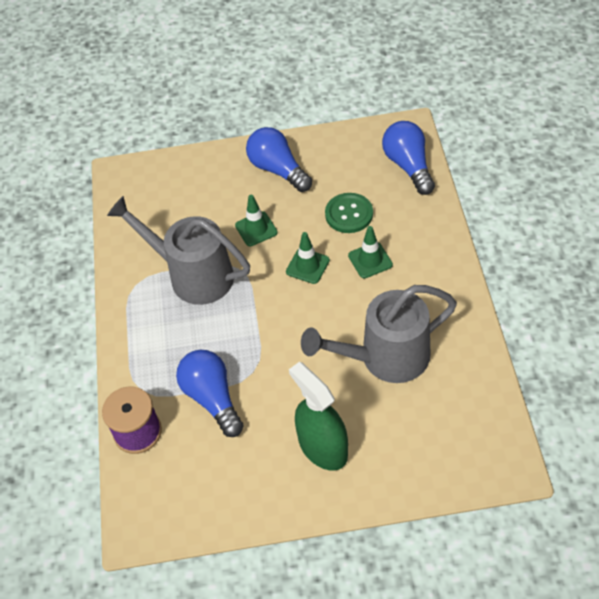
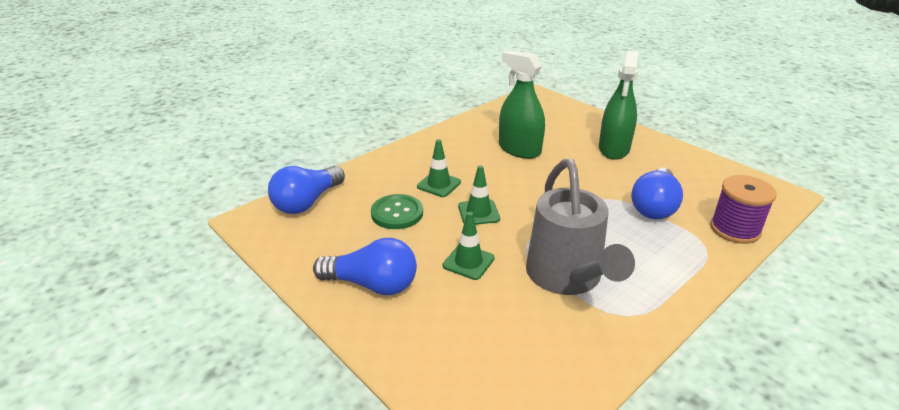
camera: 130 degrees left, 20 degrees down
blue light bulb [246,127,312,192] -> blue light bulb turned 90 degrees counterclockwise [313,238,417,295]
grey watering can [301,285,457,383] -> green spray bottle [499,50,545,159]

